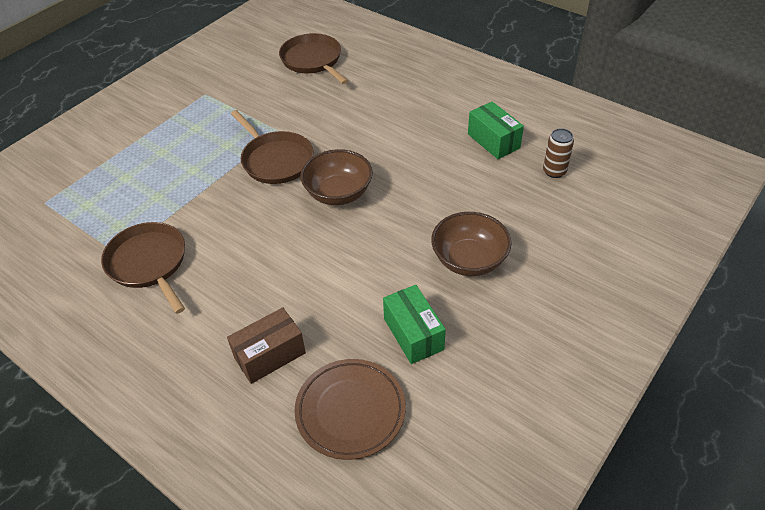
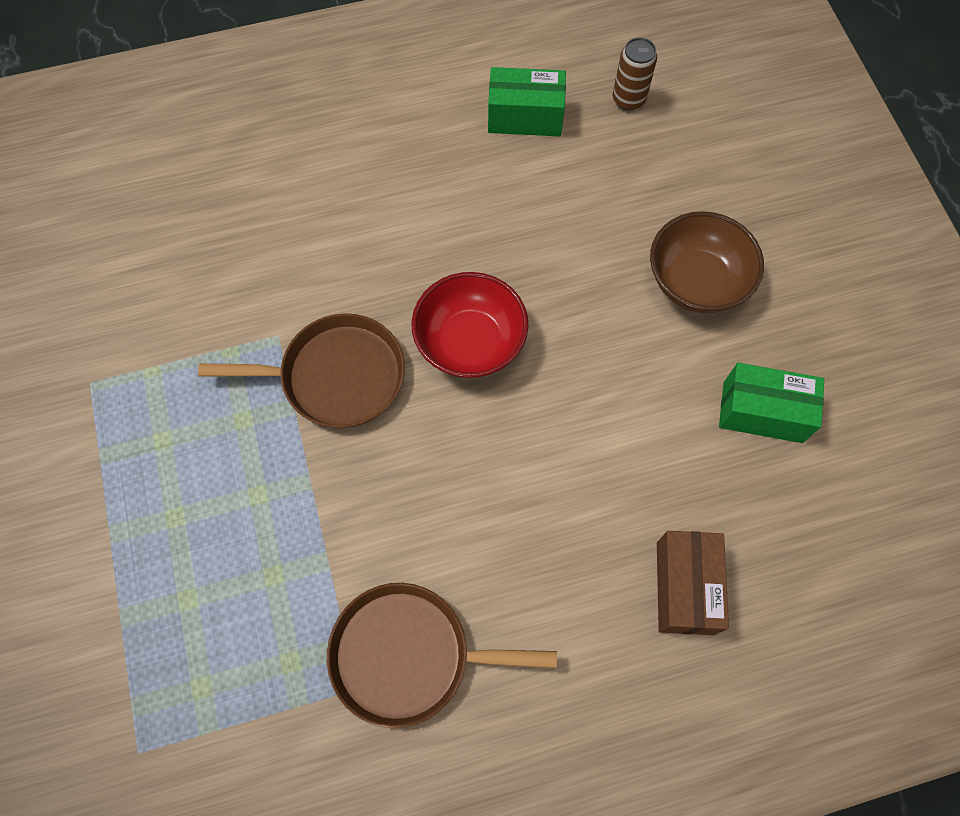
camera: 55 degrees left, 20 degrees up
brown pan [279,33,348,84] -> none
brown plate [294,359,406,460] -> none
brown bowl [300,149,373,205] -> red bowl [412,272,528,378]

